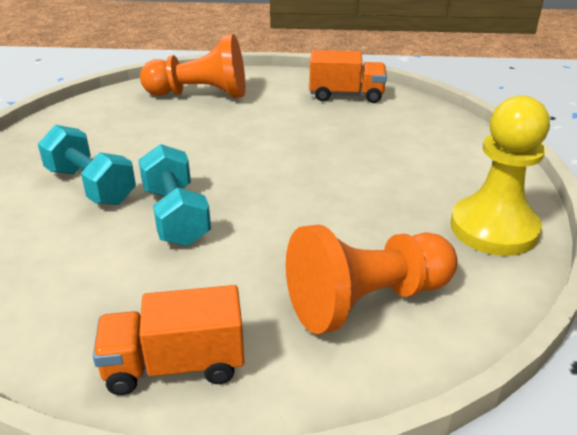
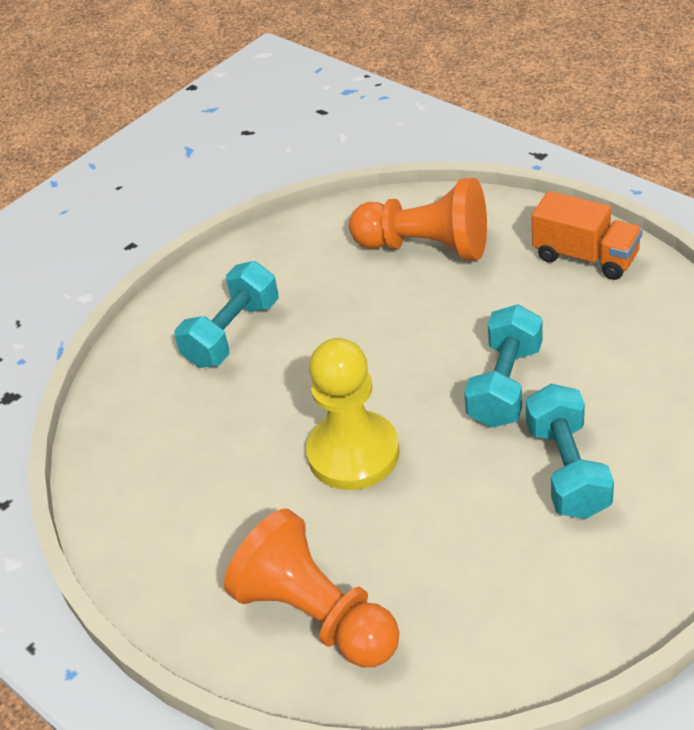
camera: 135 degrees left, 10 degrees up
orange truck [309,50,387,103] -> none
yellow pawn [450,95,550,256] -> yellow pawn moved to [306,338,400,490]
none -> turquoise dumbbell [174,261,279,368]

